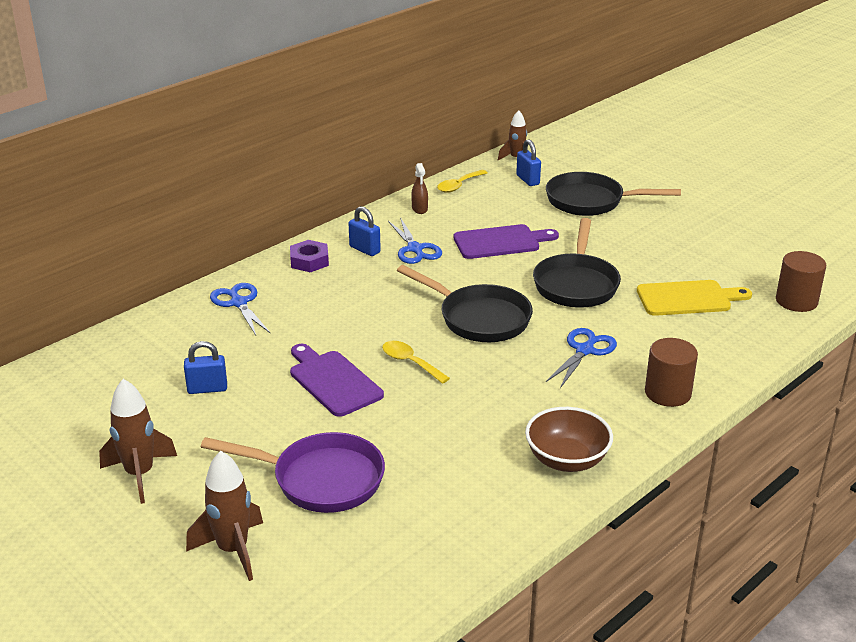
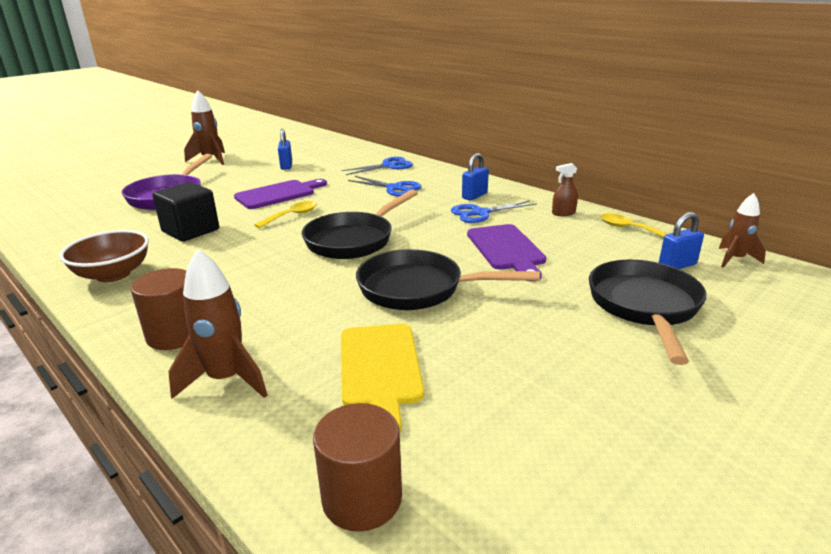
camera: 90 degrees right, 5 degrees down
brown rocket [186,451,263,581] -> brown rocket moved to [168,249,267,399]
purple nut [290,240,329,272] -> none
blue scissors [546,328,617,388] -> blue scissors moved to [348,176,422,197]
none -> black cube [152,182,219,242]

